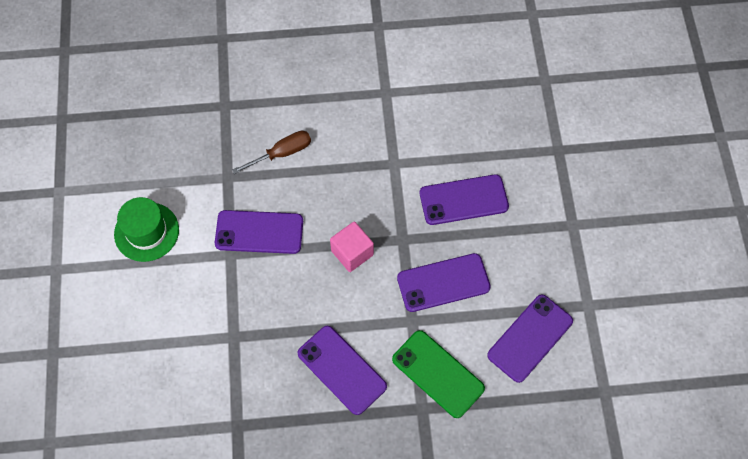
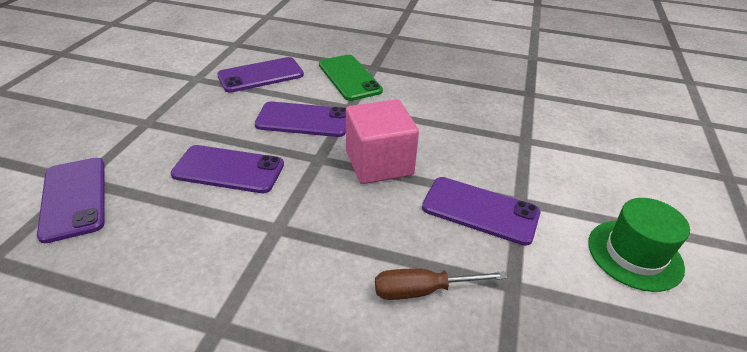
camera: 160 degrees left, 25 degrees down
purple phone [297,326,387,415] -> purple phone moved to [37,158,105,243]
pink cube [330,221,374,272] -> pink cube [346,99,419,184], size x1.54

